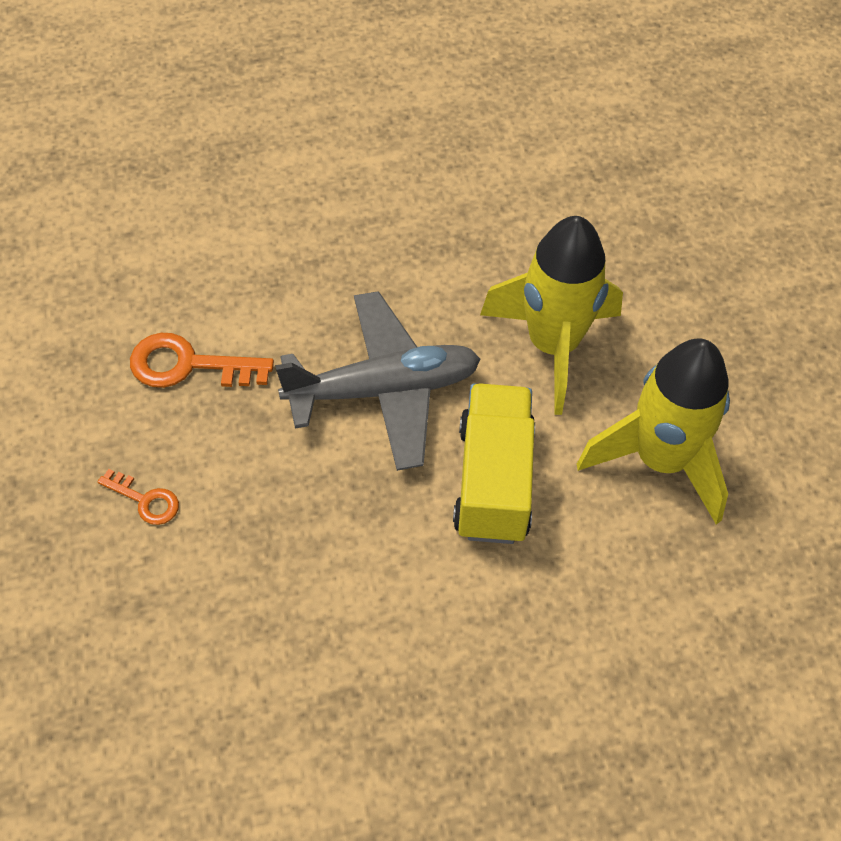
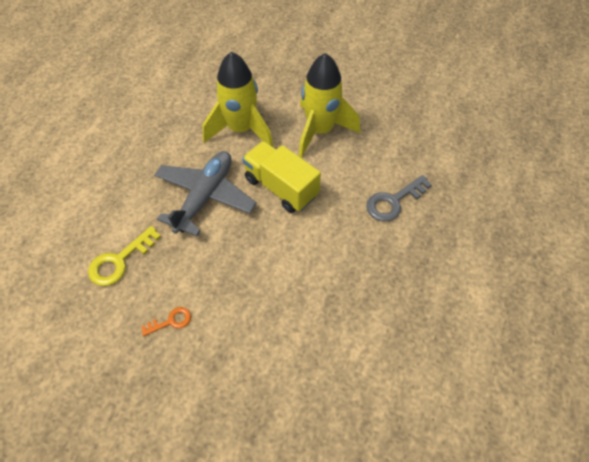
camera: 50 degrees left, 0 degrees up
orange key [130,333,274,388] -> yellow key [88,226,161,286]
none -> grey key [366,175,432,222]

